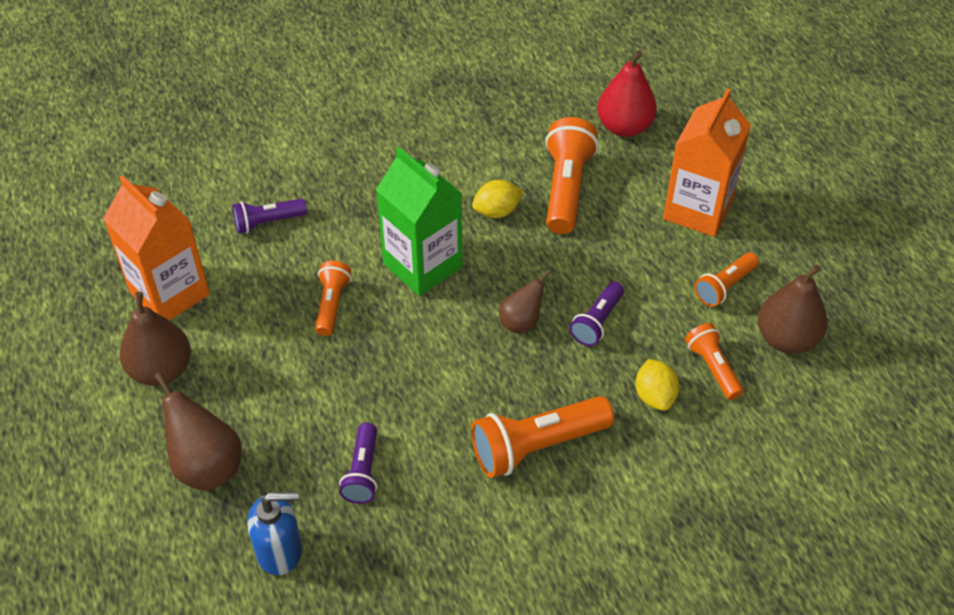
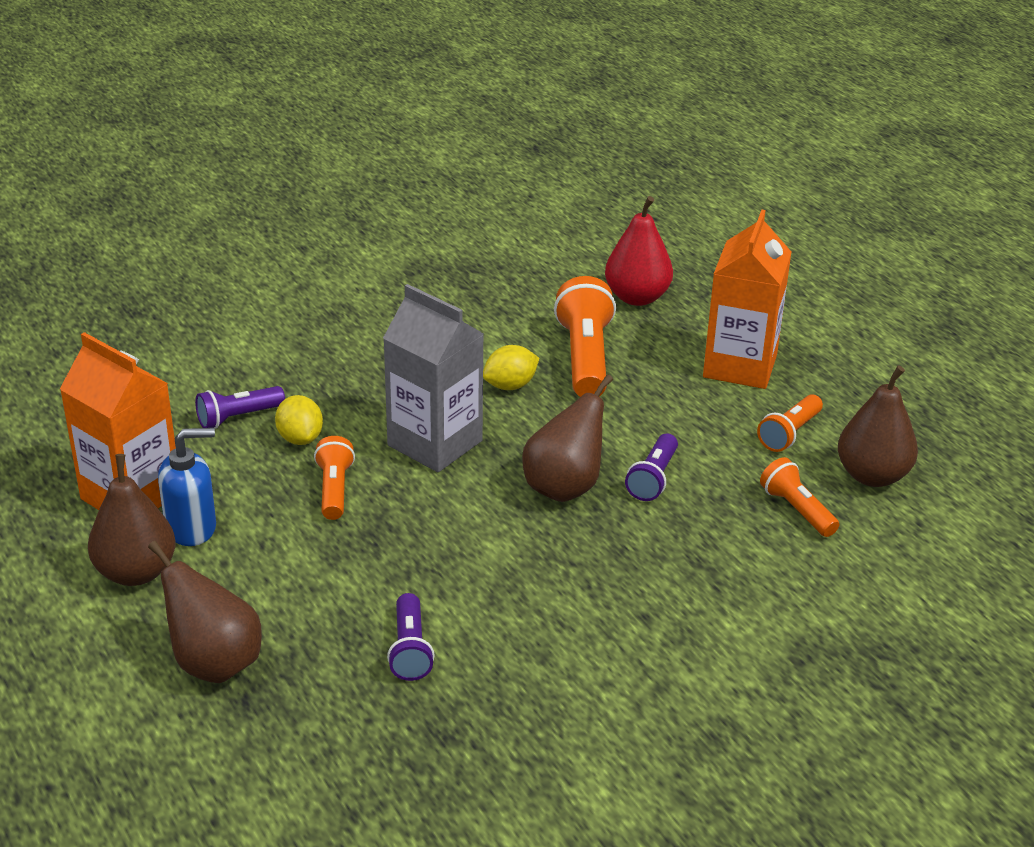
camera: 10 degrees left, 15 degrees down
blue soap dispenser [247,491,302,575] -> blue soap dispenser moved to [158,428,216,546]
green carton [376,147,462,296] -> grey carton [383,284,484,472]
orange flashlight [471,396,614,478] -> none
brown pear [499,270,551,334] -> brown pear [522,374,613,502], size x1.62
yellow lemon [636,359,679,411] -> yellow lemon moved to [275,395,323,445]

